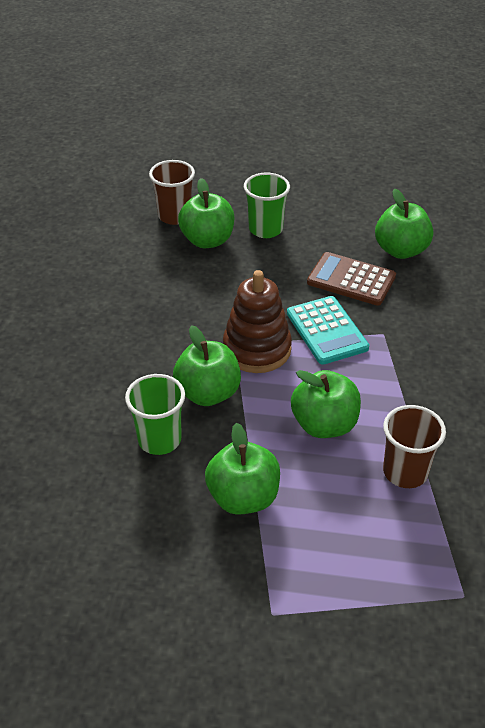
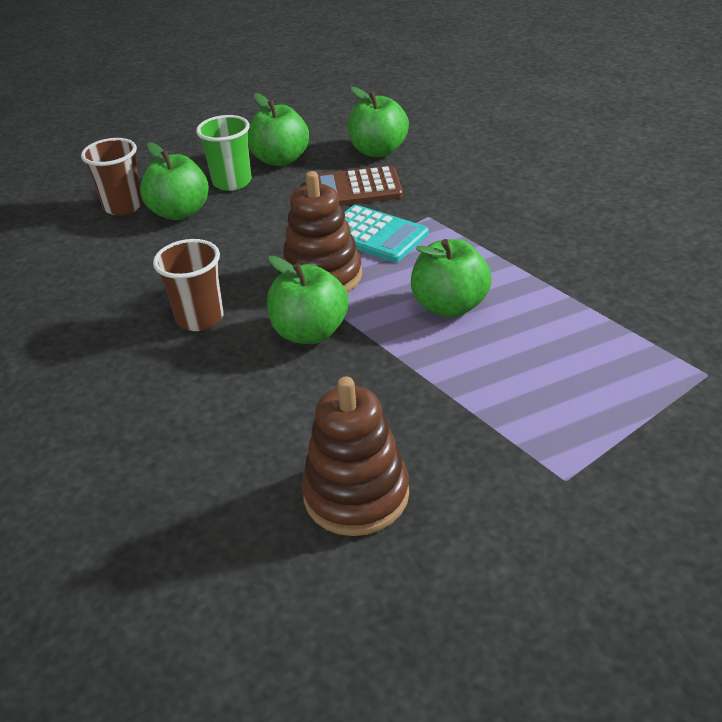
camera: 30 degrees left, 5 degrees down
green cup [125,374,185,455] -> none
green apple [205,423,280,515] -> green apple moved to [248,93,309,166]
brown cup [383,405,446,488] -> brown cup moved to [153,239,224,331]
none -> brown stacking toy [301,376,409,536]

